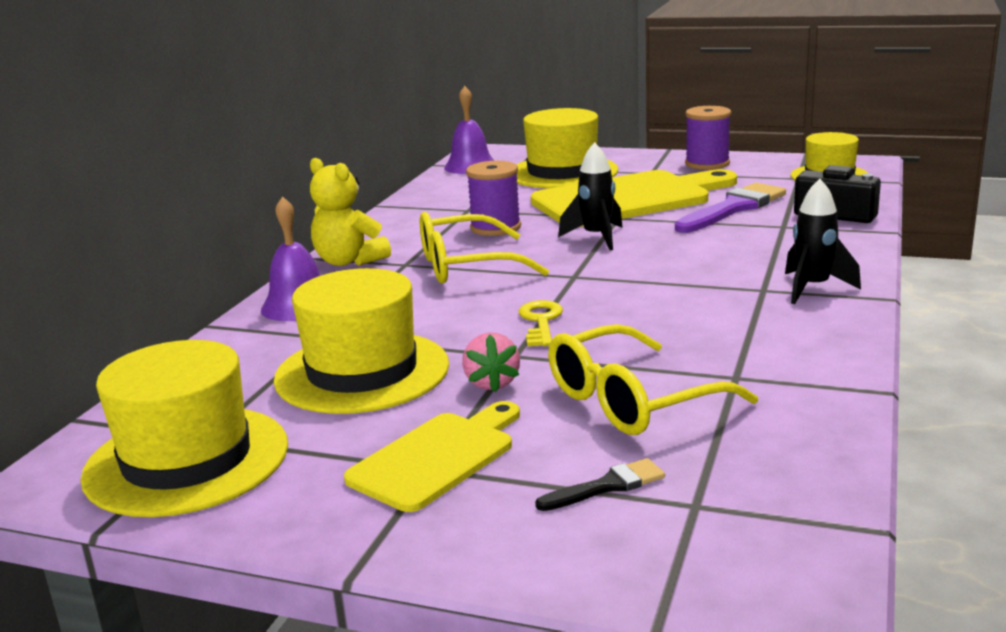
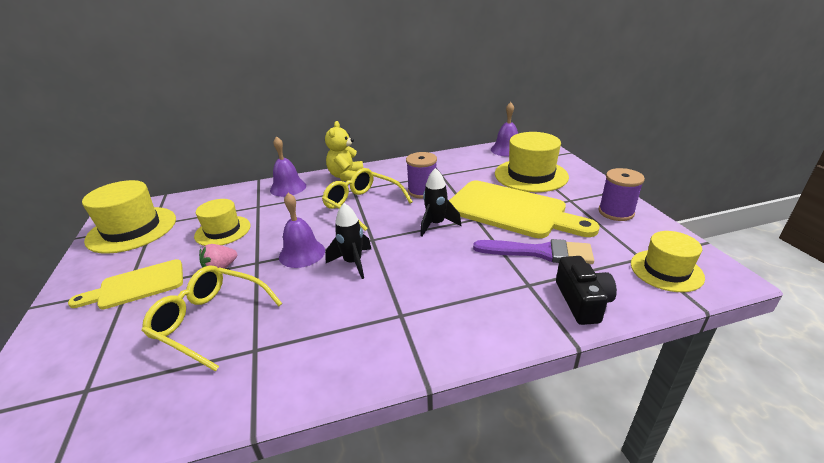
camera: 55 degrees right, 10 degrees up
yellow hat [274,268,449,414] -> yellow hat [194,199,251,246], size x0.64
yellow cutting board [344,401,520,512] -> yellow cutting board turned 150 degrees clockwise [68,259,183,309]
yellow key [519,300,563,346] -> purple bell [279,193,325,268]
black brush [535,458,665,511] -> none
black rocket [785,179,861,304] -> black rocket moved to [325,203,371,279]

